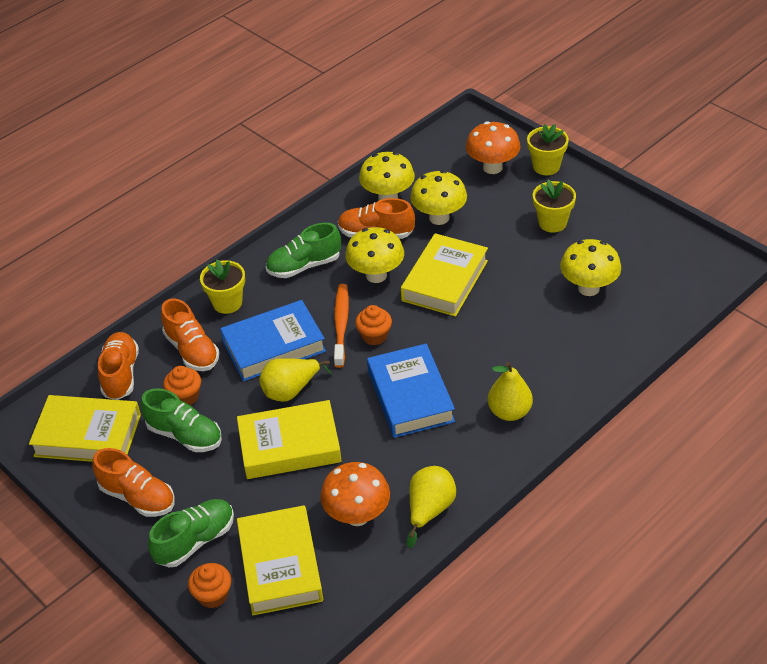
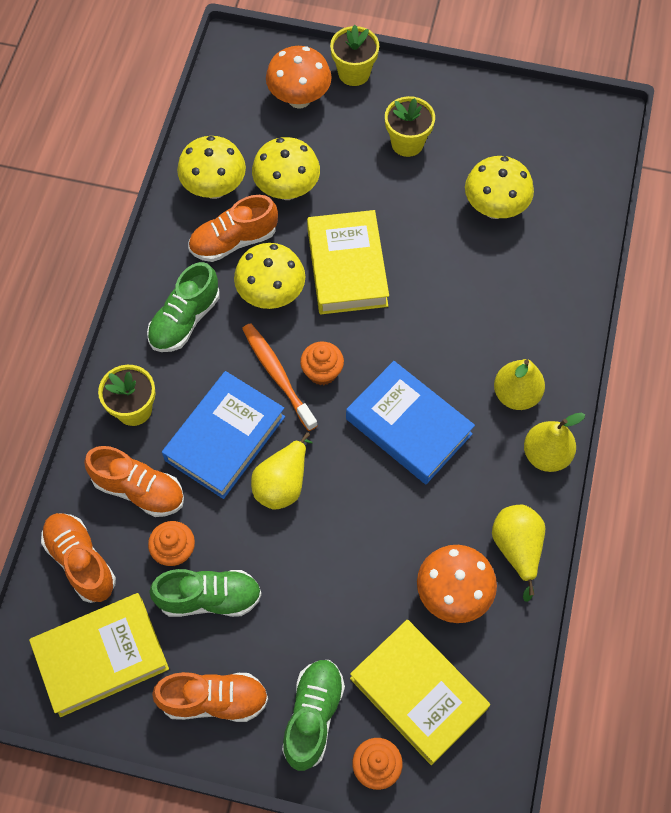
camera: 35 degrees left, 20 degrees up
yellow book [237,400,342,479] -> none
none -> yellow pear [524,413,585,472]

